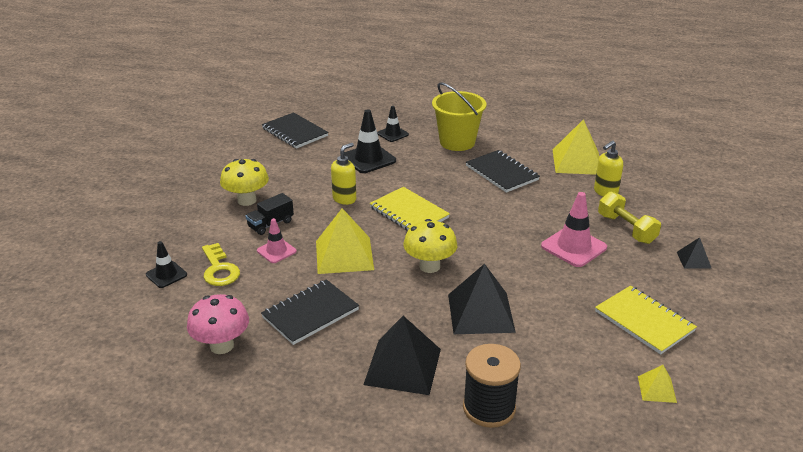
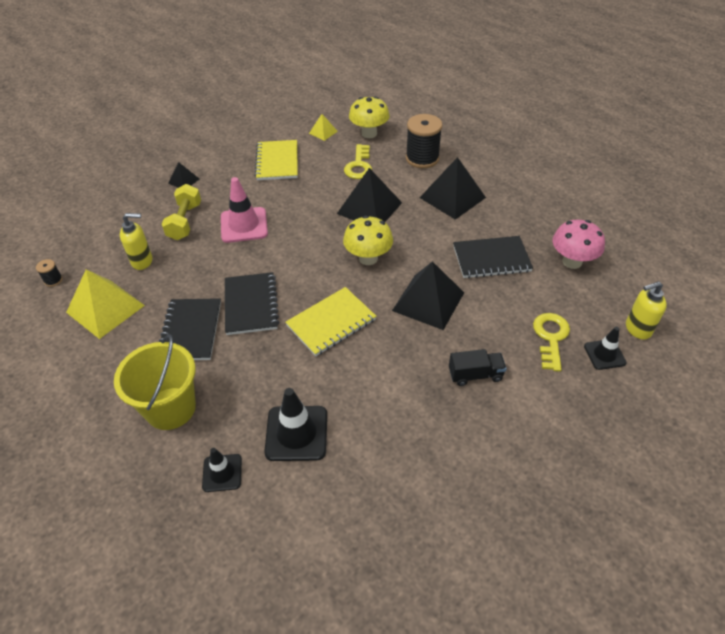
camera: 145 degrees left, 15 degrees up
yellow mushroom [220,159,269,206] -> yellow mushroom moved to [349,96,390,138]
pink traffic cone [257,218,297,263] -> none
black notebook [262,112,329,149] -> black notebook moved to [225,272,279,335]
yellow pyramid [316,208,374,274] -> black pyramid [392,261,464,330]
yellow soap dispenser [331,143,356,205] -> yellow soap dispenser moved to [626,281,667,340]
yellow notebook [369,187,450,231] -> yellow notebook turned 60 degrees clockwise [285,287,376,356]
none -> black spool [36,259,63,287]
none -> yellow key [344,144,372,179]

